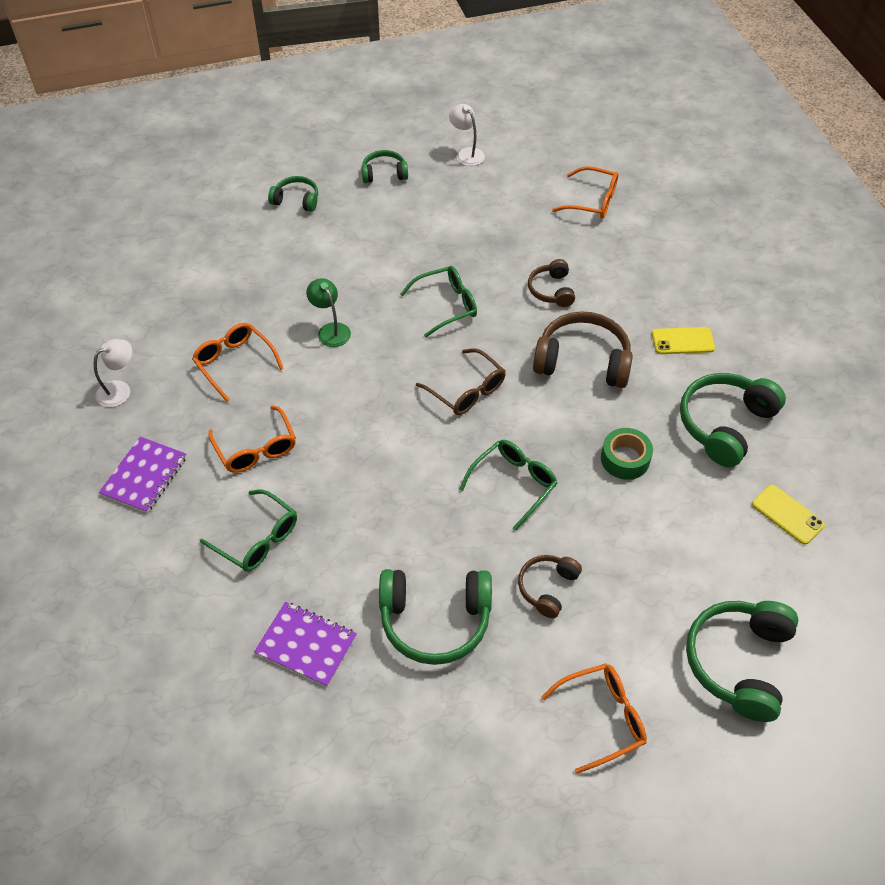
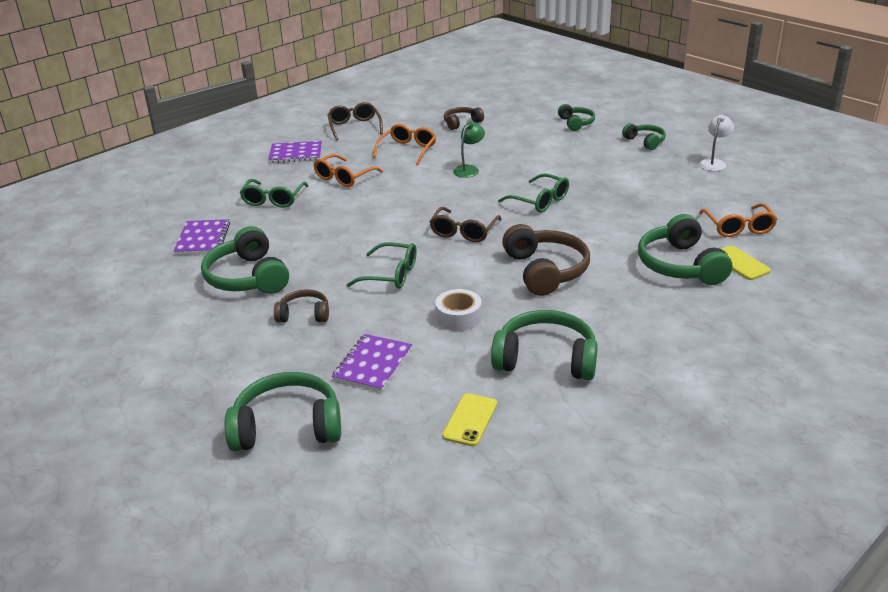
camera: 65 degrees right, 20 degrees down
white lamp [94,339,132,407] -> brown glasses [327,102,383,141]
brown headphones [528,259,575,307] -> brown headphones moved to [444,107,484,130]
orange glasses [541,663,647,774] -> none
green tape [601,428,653,480] -> white tape [435,289,482,331]
yellow phone [652,327,715,354] -> yellow phone moved to [721,246,771,280]
none -> purple notebook [332,334,412,392]
none -> green headphones [638,214,732,285]

